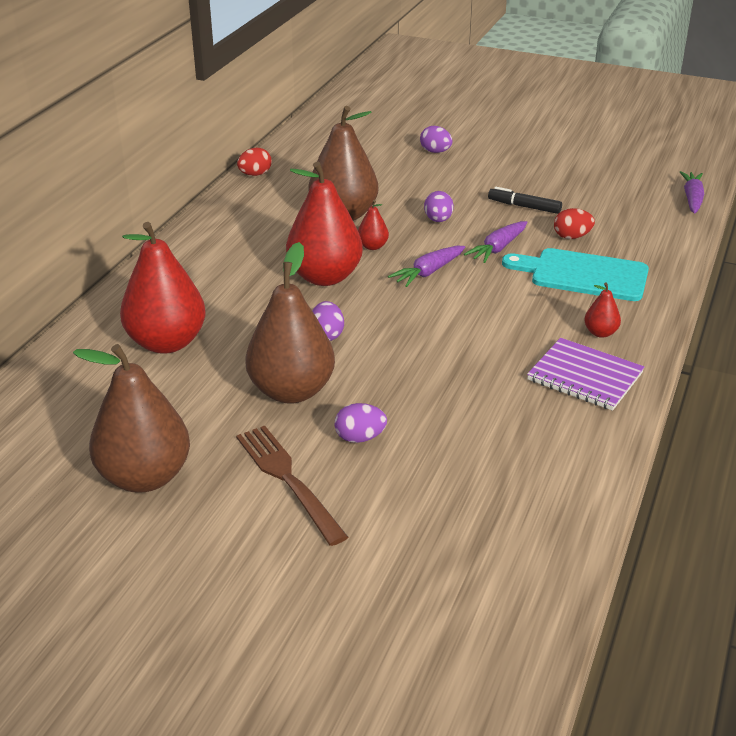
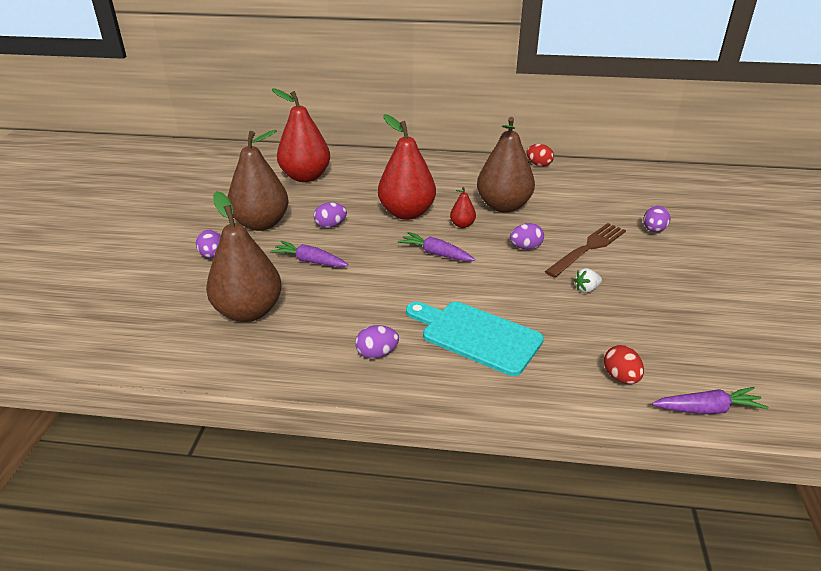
camera: 75 degrees right, 0 degrees up
brown pear [73,344,190,493] -> brown pear moved to [206,191,282,322]
brown fork [236,425,348,546] -> brown fork moved to [545,223,626,278]
purple carrot [464,221,528,263] -> purple carrot moved to [270,241,348,267]
black marker [488,187,562,214] -> white strawberry [574,268,602,293]
turquoise cutting board [502,248,649,301] -> turquoise cutting board turned 60 degrees counterclockwise [406,302,544,376]
purple notebook [527,338,645,411] -> none
red egg [554,208,595,239] -> red egg moved to [604,345,644,384]
red pear [584,282,621,338] -> purple egg [355,325,399,359]

